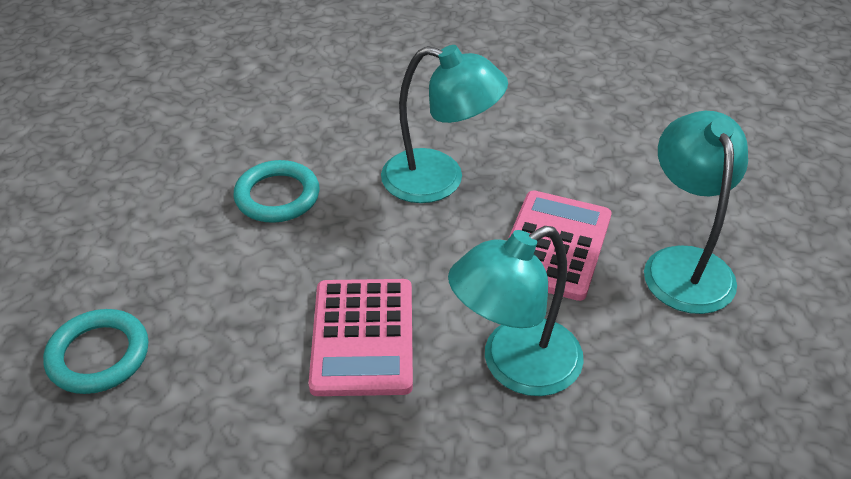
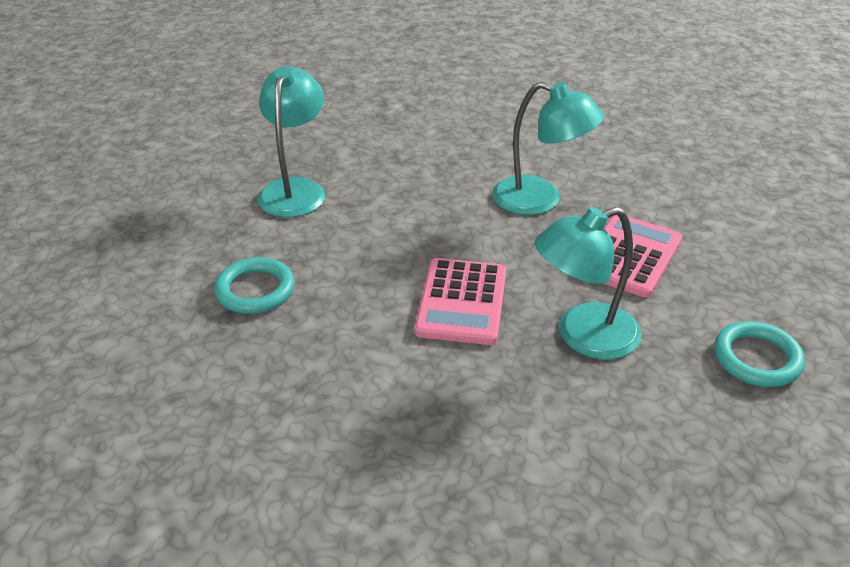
camera: 10 degrees right, 5 degrees down
turquoise ring [233,160,320,223] -> turquoise ring moved to [714,321,805,387]
turquoise lamp [644,111,748,314] -> turquoise lamp moved to [257,66,325,217]

